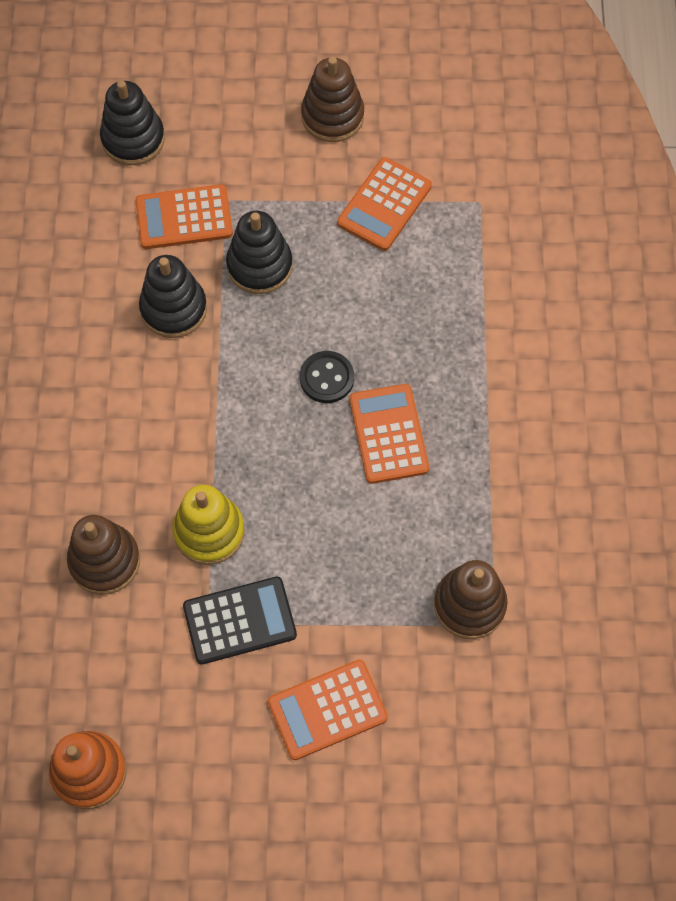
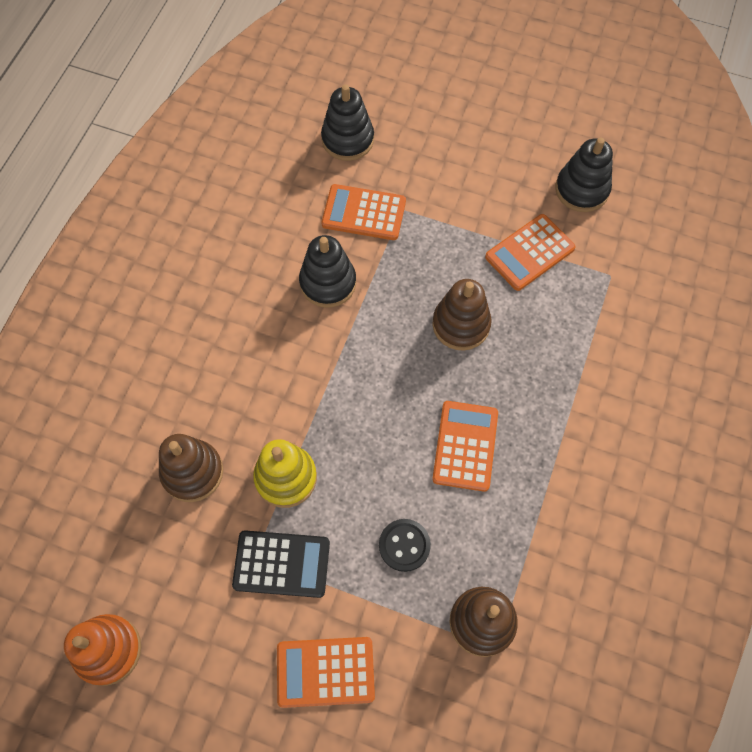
camera: 20 degrees right, 0 degrees up
black stacking toy [226,211,292,294] -> black stacking toy moved to [555,138,613,212]
black button [300,351,354,403] -> black button moved to [379,519,431,572]
brown stacking toy [301,57,364,142] -> brown stacking toy moved to [432,279,492,351]

